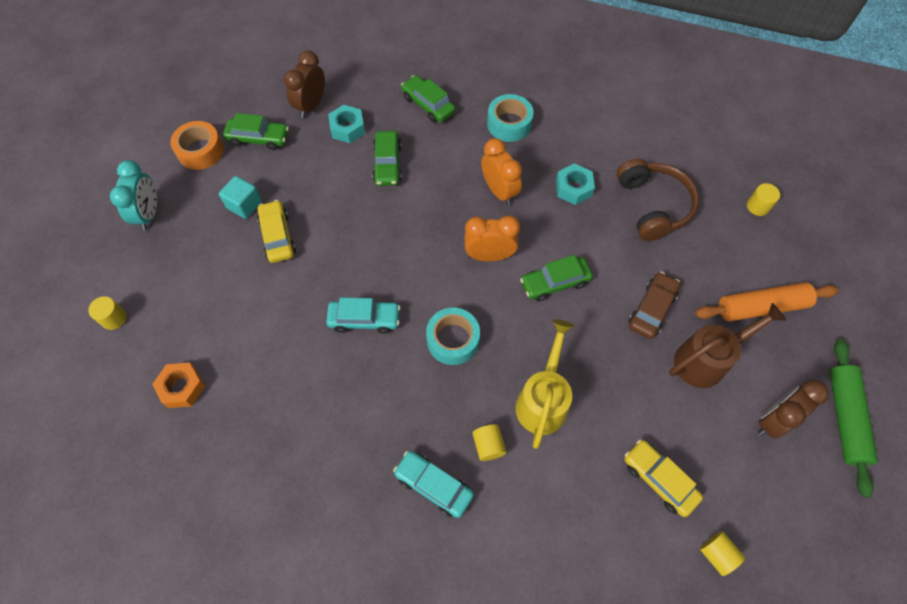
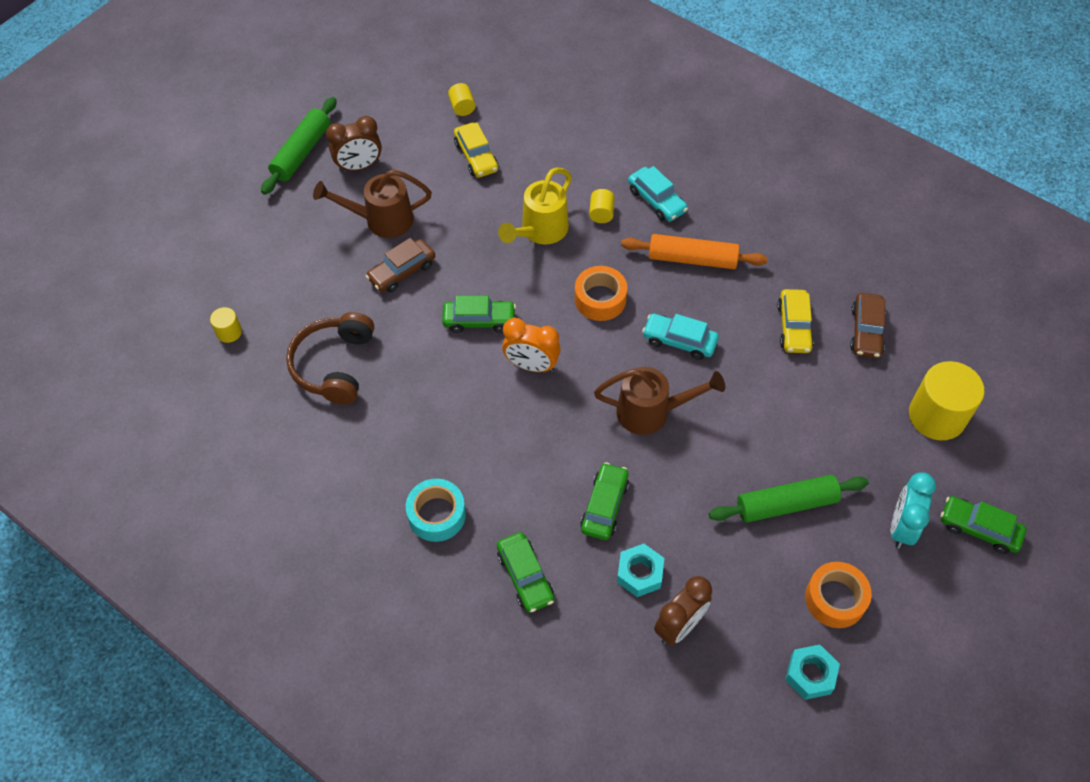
camera: 160 degrees left, 5 degrees down
yellow cylinder [88,296,126,330] -> yellow cylinder [909,361,984,440], size x2.14
orange nut [152,363,205,408] -> brown car [850,293,886,358]
turquoise cube [219,176,262,219] -> green rolling pin [709,475,869,523]
green car [223,113,289,150] -> green car moved to [941,496,1026,554]
yellow car [257,200,296,263] -> yellow car moved to [777,289,814,353]
turquoise tape [426,308,480,365] -> orange tape [574,266,627,321]
orange clock [481,138,522,205] -> none
turquoise nut [556,163,595,205] -> turquoise nut moved to [785,645,840,700]
orange rolling pin [695,282,839,322] -> orange rolling pin moved to [621,234,767,269]
none -> brown watering can [594,367,725,435]

